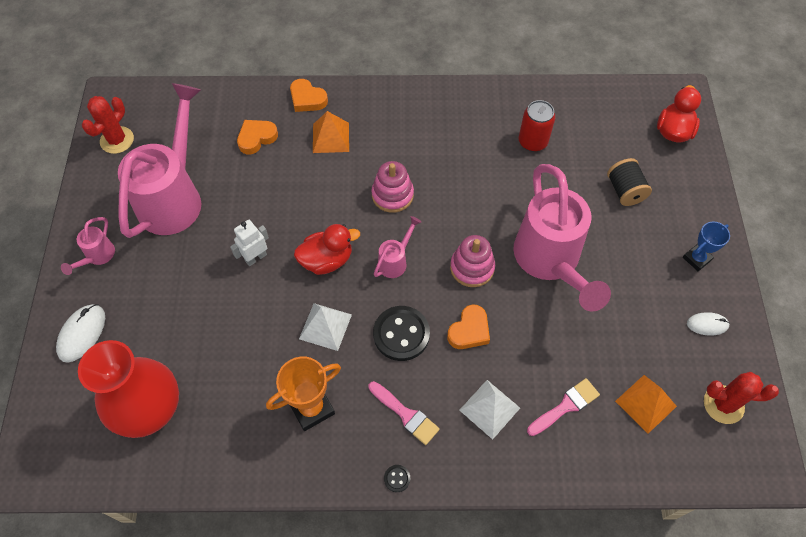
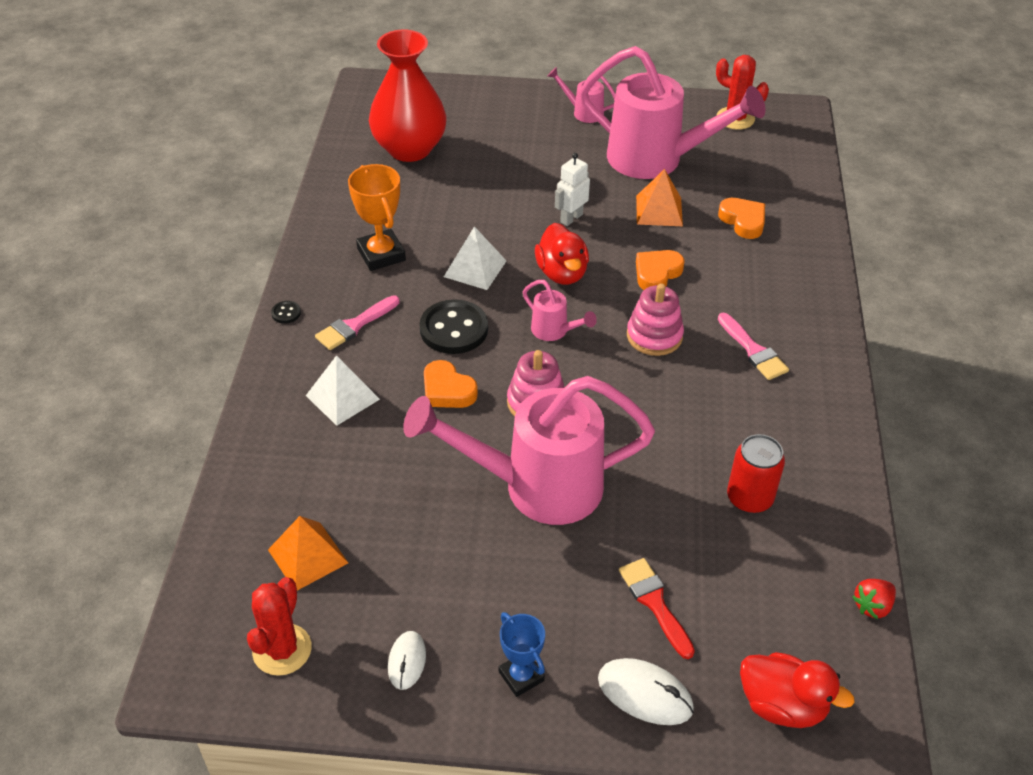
camera: 95 degrees right, 15 degrees down
white mouse [56,304,105,363] -> white mouse moved to [598,658,694,725]
white robot [230,220,269,266] -> white robot turned 105 degrees counterclockwise [555,153,590,226]
orange heart [290,79,328,112] -> orange heart moved to [636,250,684,290]
orange pyramid [313,111,349,153] -> orange pyramid moved to [636,169,683,226]
pink brush [527,378,600,436] -> pink brush moved to [718,313,789,380]
black spool [607,158,652,206] -> red brush [619,558,695,659]
none -> red strawberry [853,579,896,619]

